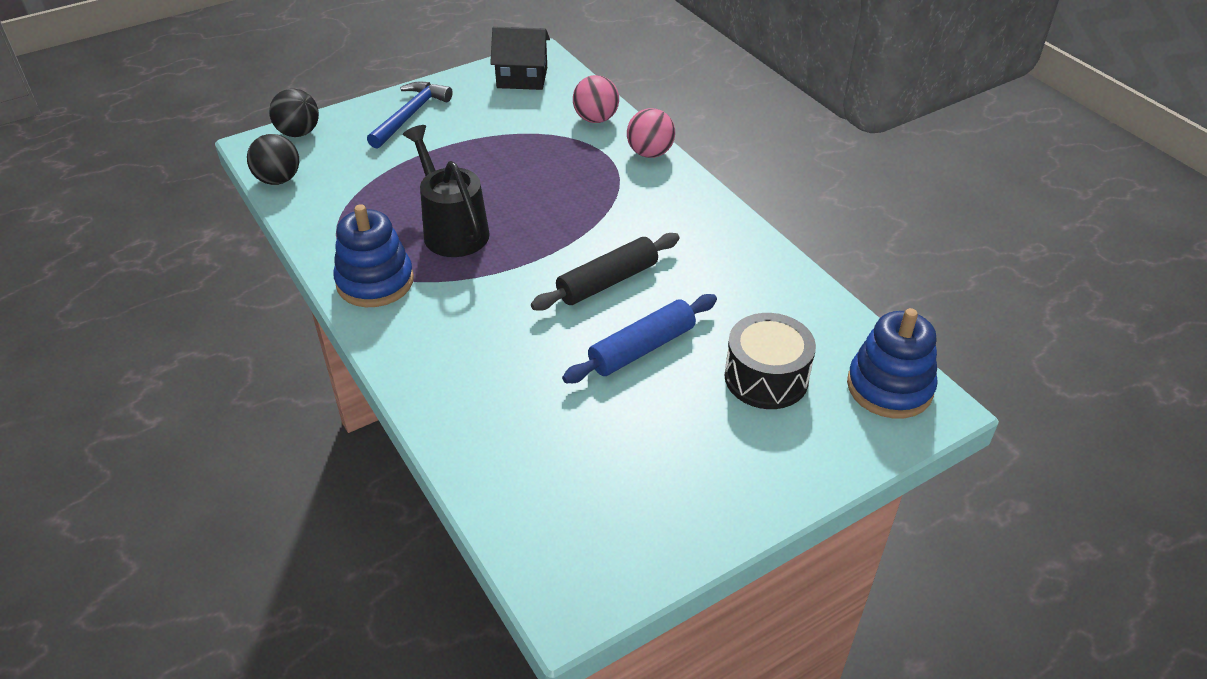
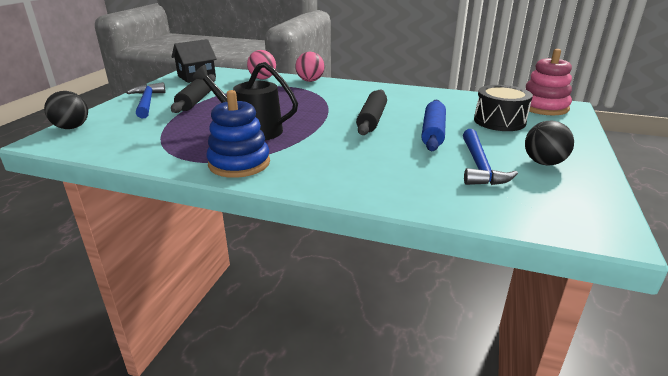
camera: 40 degrees left, 15 degrees down
black ball [247,134,299,185] -> black ball moved to [525,121,574,165]
blue stacking toy [847,308,938,418] -> pink stacking toy [526,49,572,115]
none -> black rolling pin [171,74,216,113]
none -> blue hammer [463,129,518,185]

